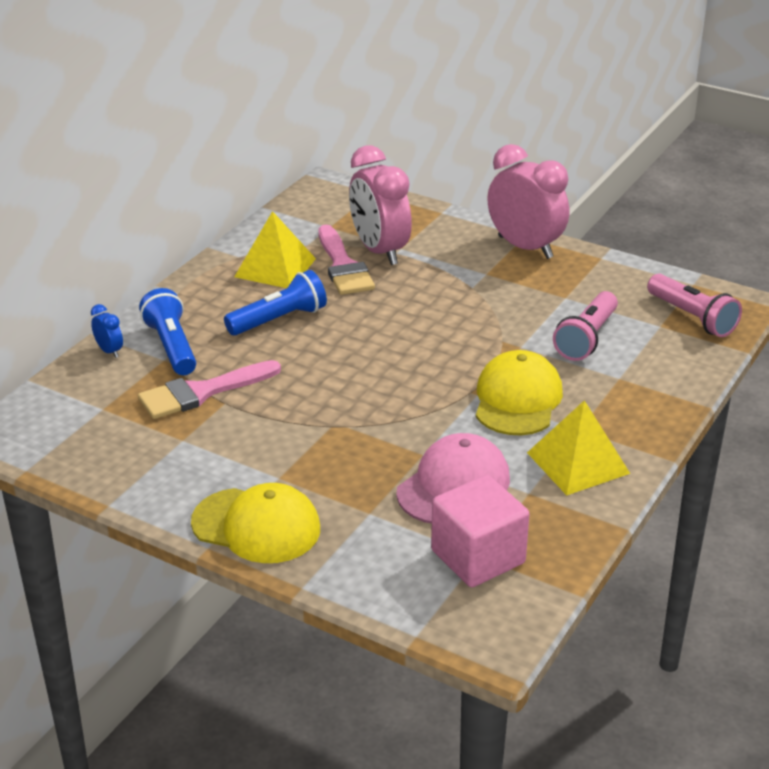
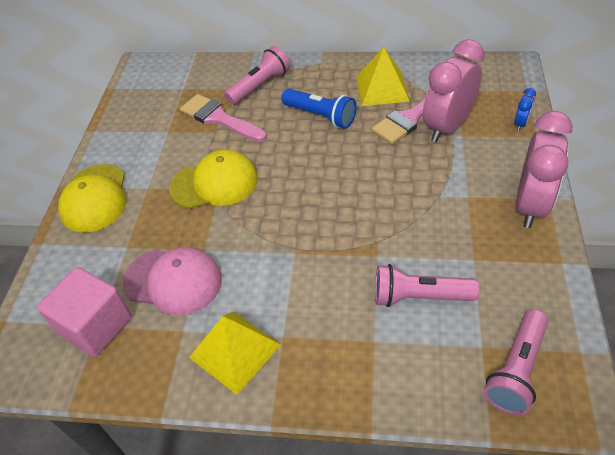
camera: 70 degrees right, 15 degrees up
blue clock [91,304,123,358] -> blue clock moved to [514,88,536,131]
blue flashlight [139,288,196,375] -> pink flashlight [224,46,290,105]
yellow cap [476,350,563,435] -> yellow cap moved to [169,149,258,209]

